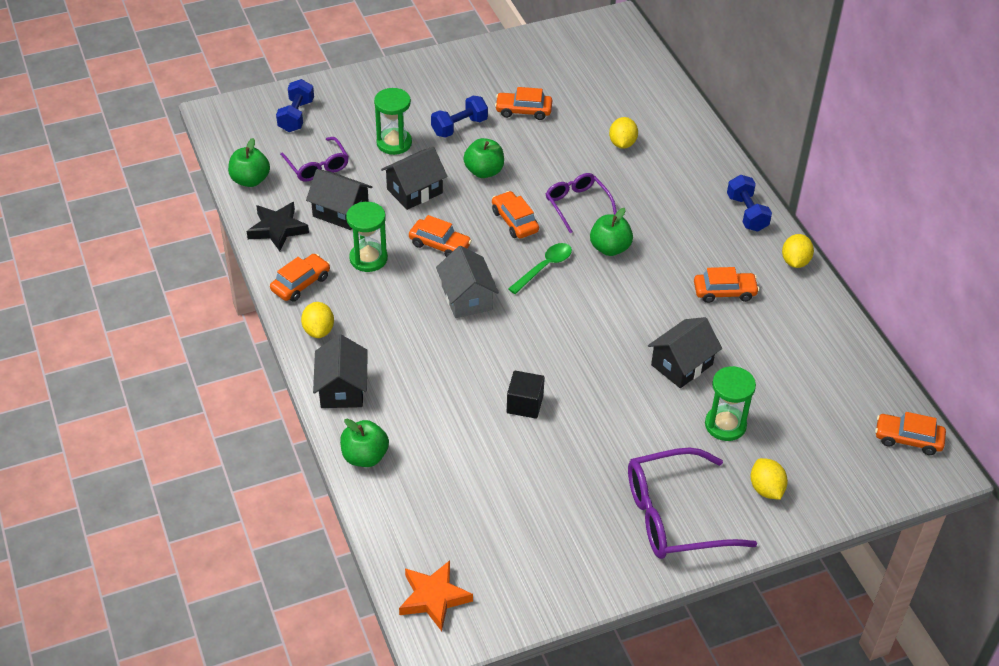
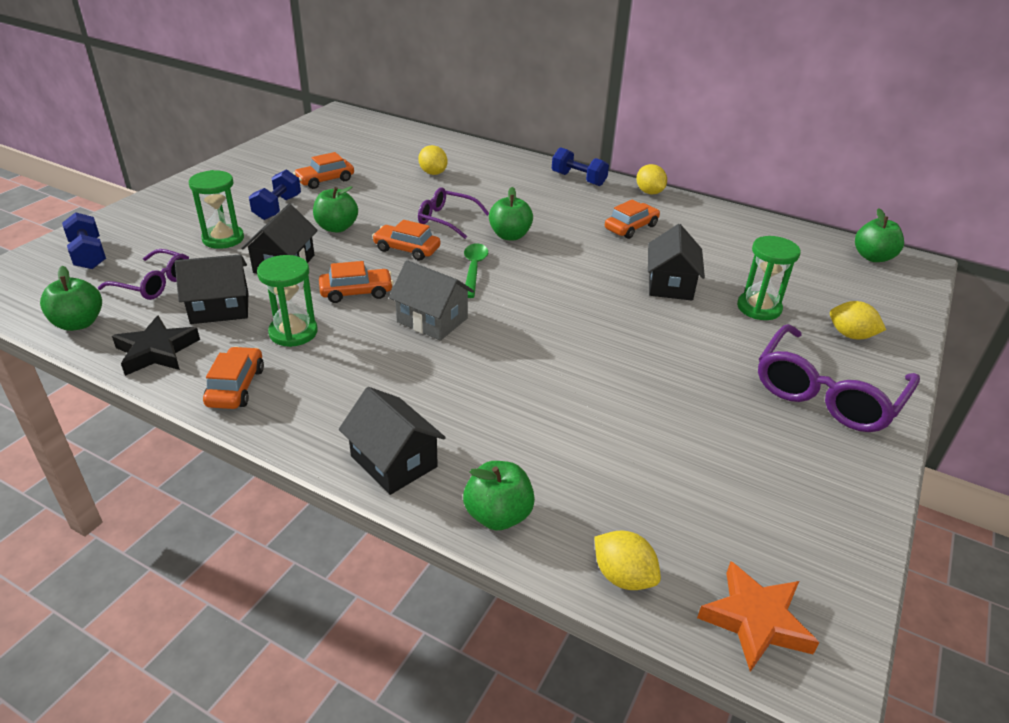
camera: 40 degrees left, 10 degrees down
yellow lemon [301,302,334,338] -> yellow lemon moved to [594,531,661,590]
black cube [507,371,545,419] -> none
orange car [875,412,946,455] -> green apple [855,208,904,262]

